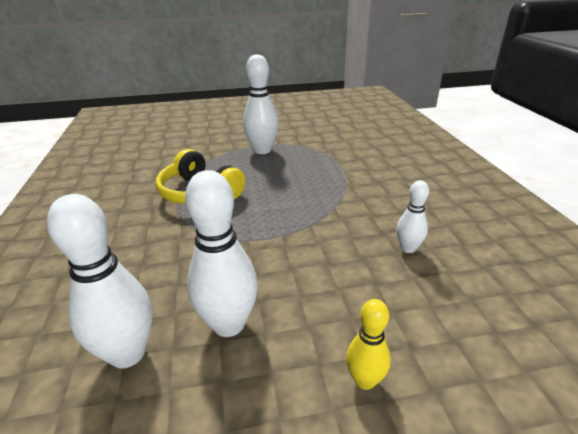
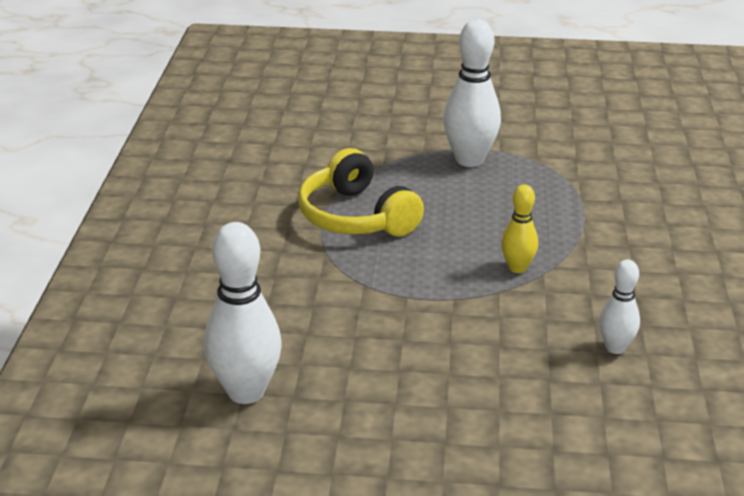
camera: 15 degrees right, 0 degrees up
white bowling pin [185,170,258,337] -> none
yellow bowling pin [346,299,391,390] -> yellow bowling pin moved to [501,185,538,273]

